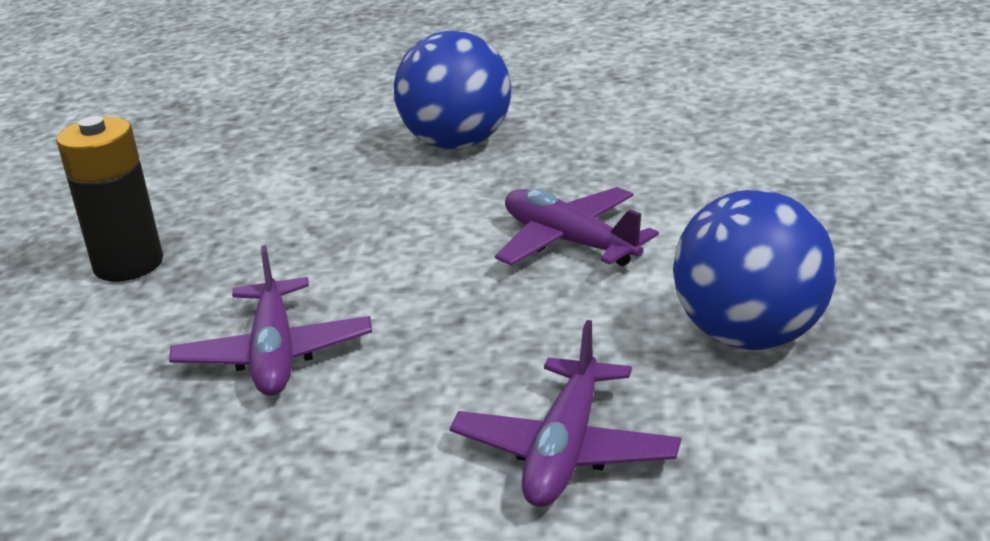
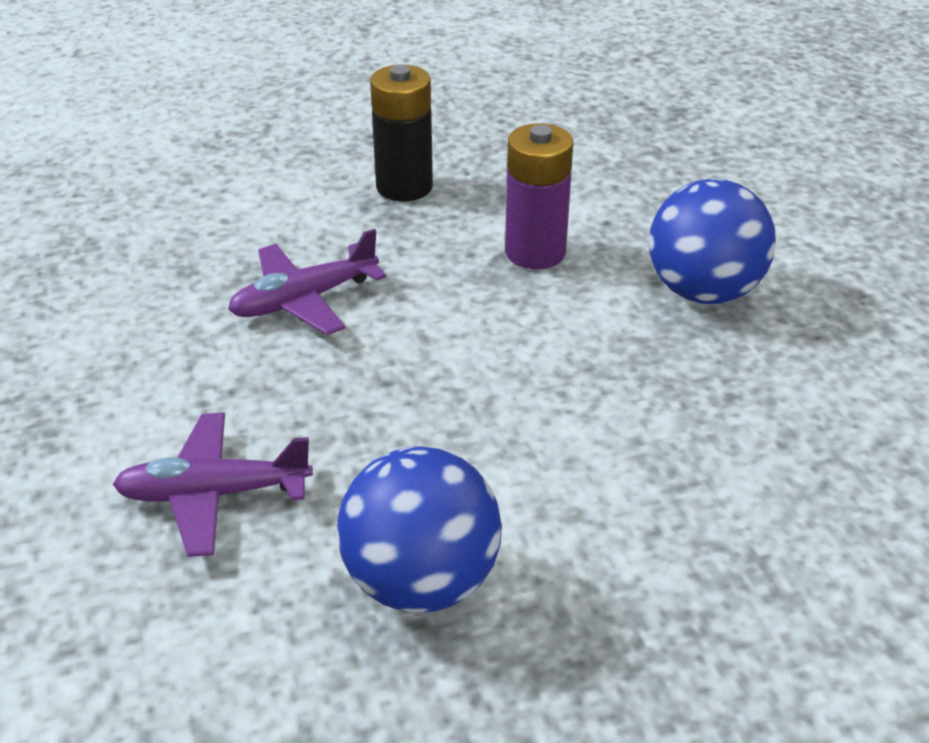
camera: 65 degrees right, 10 degrees up
purple plane [495,187,659,266] -> none
none -> purple battery [505,123,573,269]

